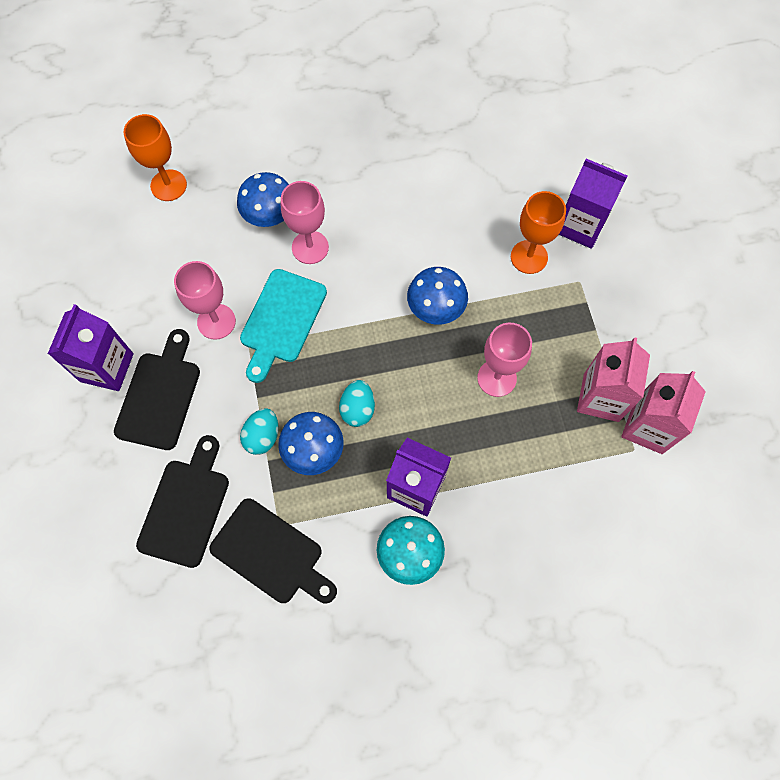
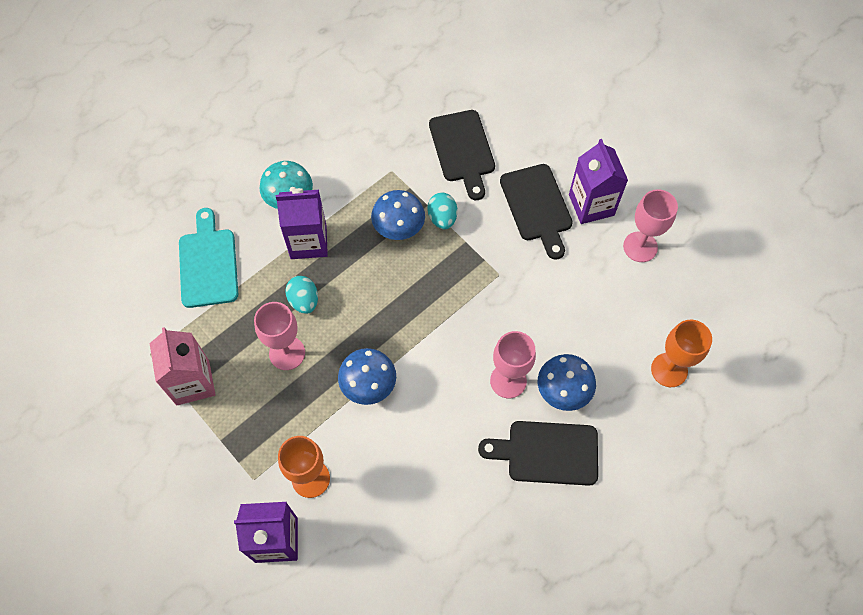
camera: 150 degrees right, 5 degrees down
pink goblet [174,261,236,340] -> pink goblet moved to [623,189,678,262]
black cutting board [209,498,337,603] -> black cutting board moved to [478,421,598,486]
turquoise cutting board [240,269,327,383] -> turquoise cutting board moved to [179,208,238,308]
turquoise egg [339,380,375,427] -> turquoise egg moved to [285,276,318,314]
pink carton [621,371,706,454] -> none

